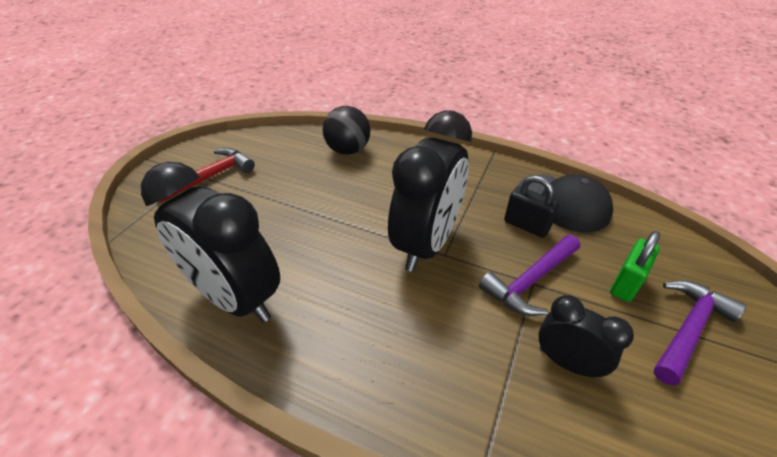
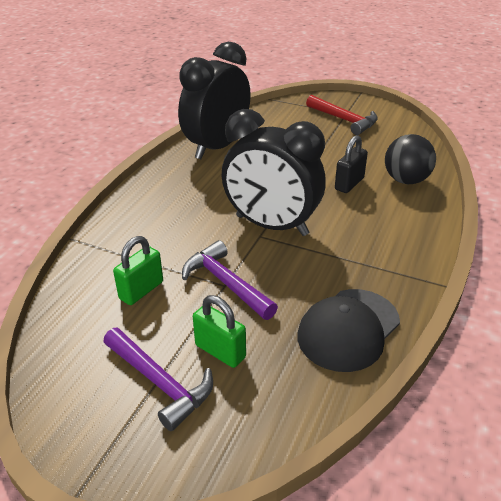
camera: 90 degrees right, 5 degrees down
black padlock [504,175,559,238] -> black padlock moved to [335,135,368,193]
black clock [538,295,634,378] -> green padlock [113,236,163,305]

